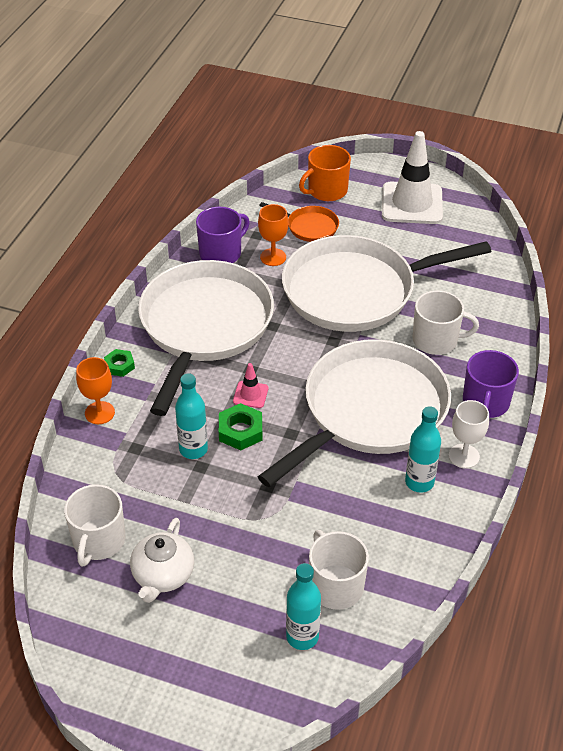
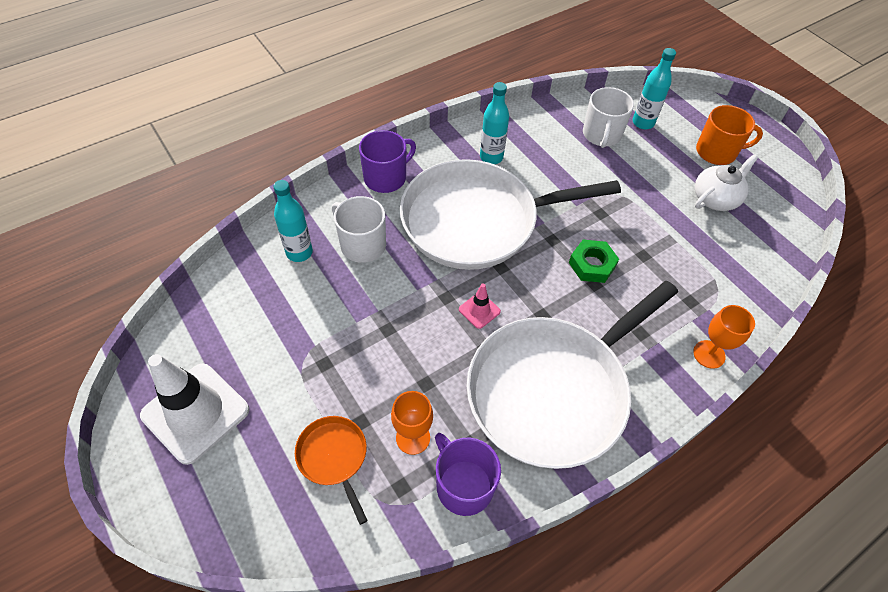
camera: 145 degrees left, 10 degrees up
white mug [64,484,125,567] -> none
green nut [104,349,135,377] -> none
turquoise bottle [175,373,208,459] -> turquoise bottle moved to [273,180,313,262]
purple mug [196,207,250,263] -> purple mug turned 60 degrees clockwise [435,433,501,516]
pink traffic cone [233,363,268,408] -> pink traffic cone moved to [459,283,501,329]
white pan [282,235,491,332] -> none
orange mug [299,145,351,201] -> orange mug moved to [696,105,763,165]
white goblet [449,400,489,469] -> none

